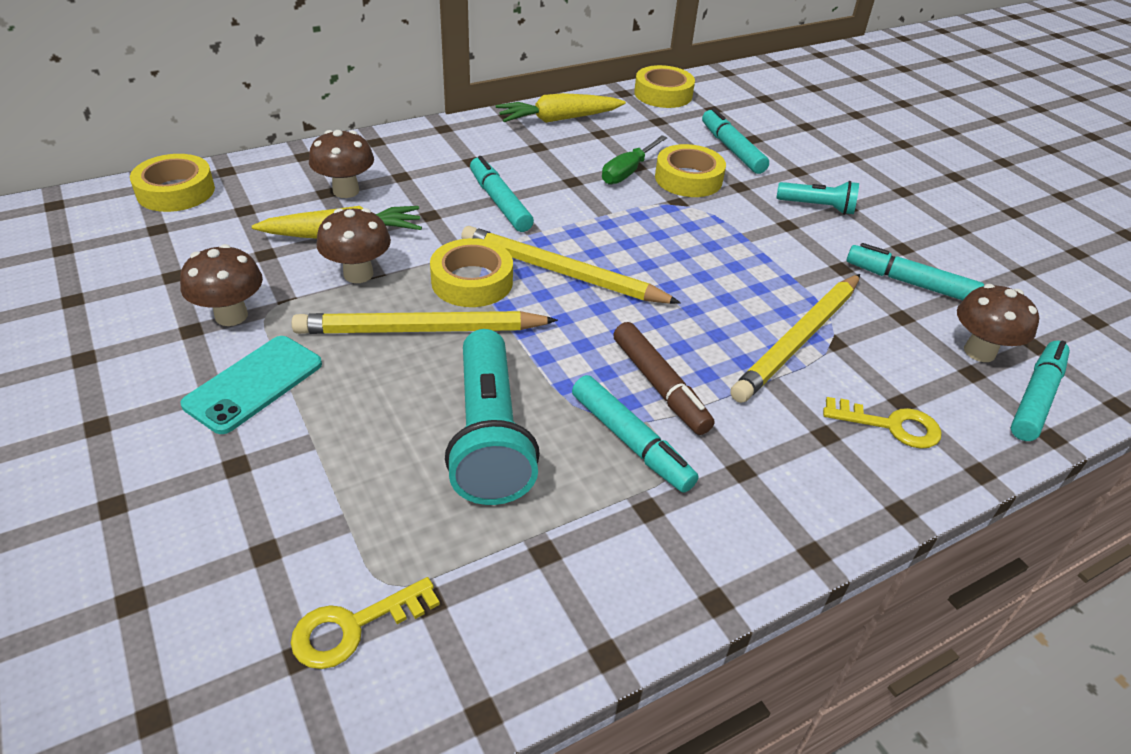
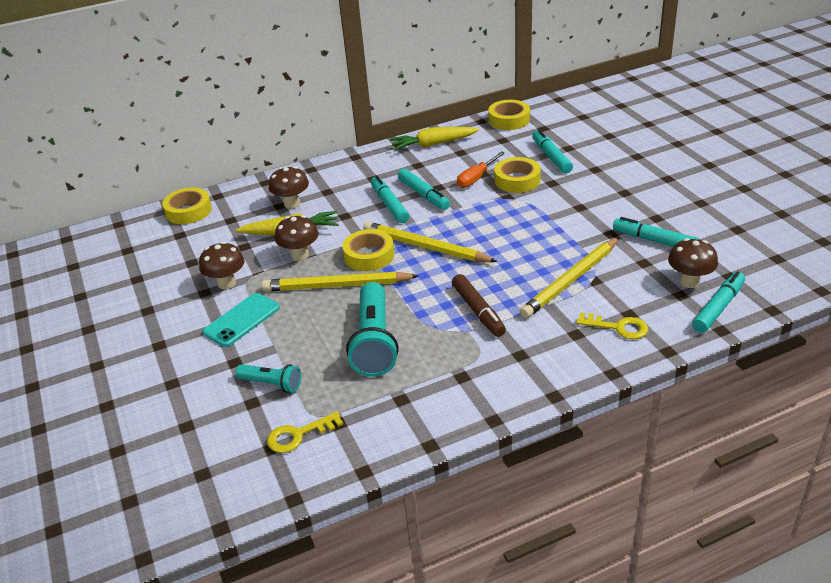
camera: 10 degrees right, 5 degrees down
turquoise marker [572,375,699,493] -> turquoise marker moved to [398,169,450,210]
green screwdriver [602,135,668,185] -> orange screwdriver [457,151,505,188]
turquoise flashlight [777,181,859,215] -> turquoise flashlight moved to [235,364,301,393]

